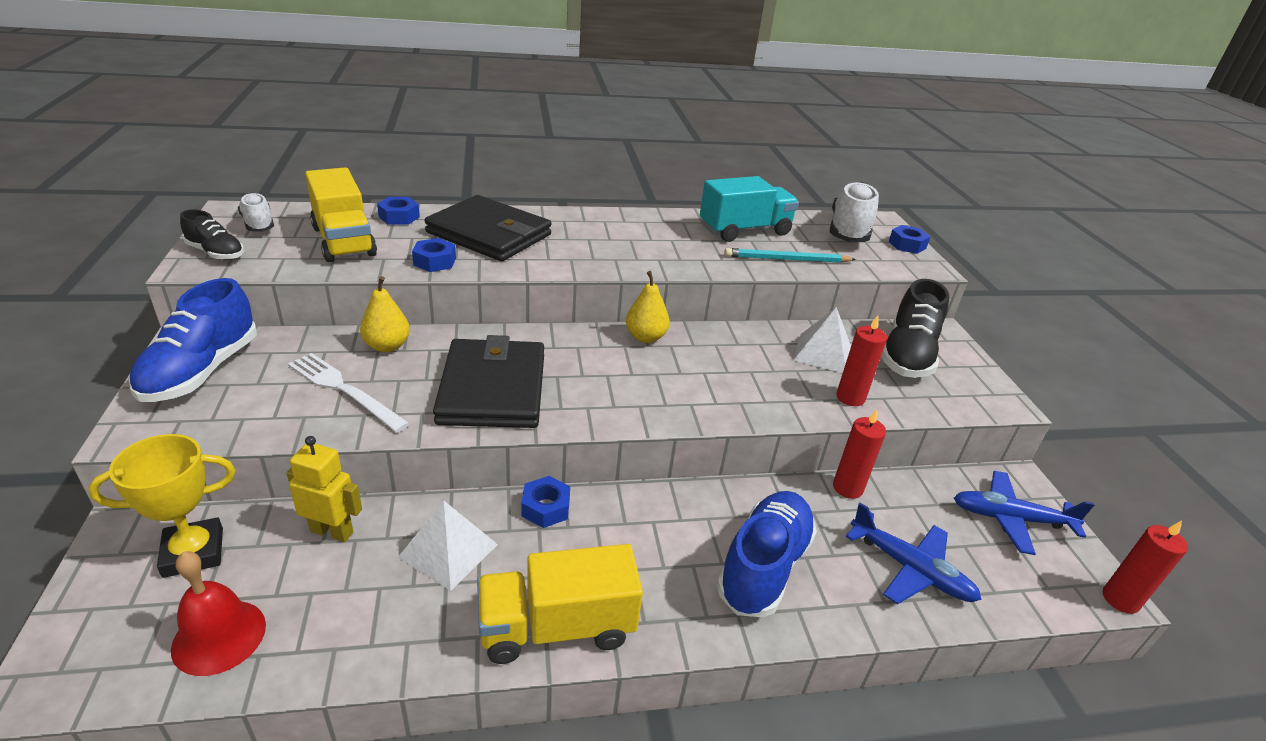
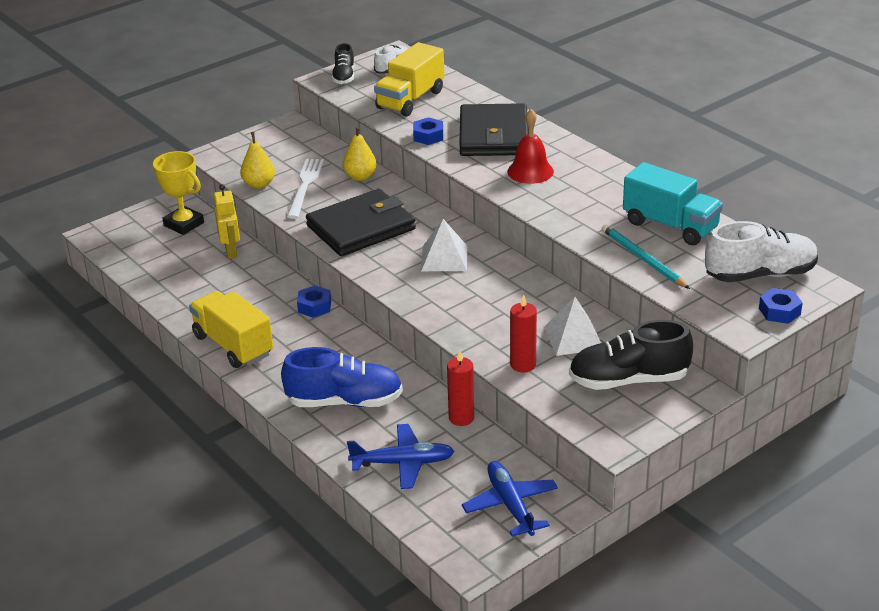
camera: 65 degrees right, 0 degrees up
blue shoe [129,278,257,402] -> none
red bell [171,551,266,676] -> red bell moved to [507,109,554,184]
blue nut [377,197,420,225] -> none
white pyramid [398,501,498,591] -> white pyramid moved to [421,219,467,271]
yellow pear [626,271,670,343] -> yellow pear moved to [240,132,275,189]
blue plane [846,503,982,604] -> blue plane turned 105 degrees counterclockwise [347,424,455,489]
red candle [1103,520,1188,614] -> none

